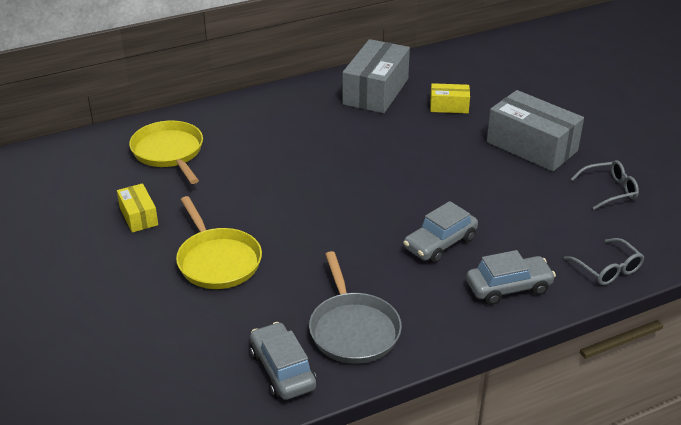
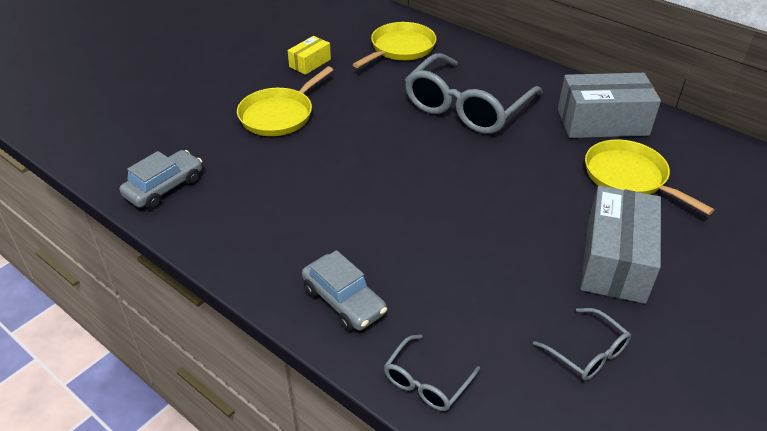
camera: 65 degrees right, 5 degrees up
grey pan [309,251,402,364] -> none
grey car [403,201,478,263] -> none
yellow box [430,83,470,113] -> yellow pan [585,139,715,215]
none -> grey glasses [405,53,543,134]

